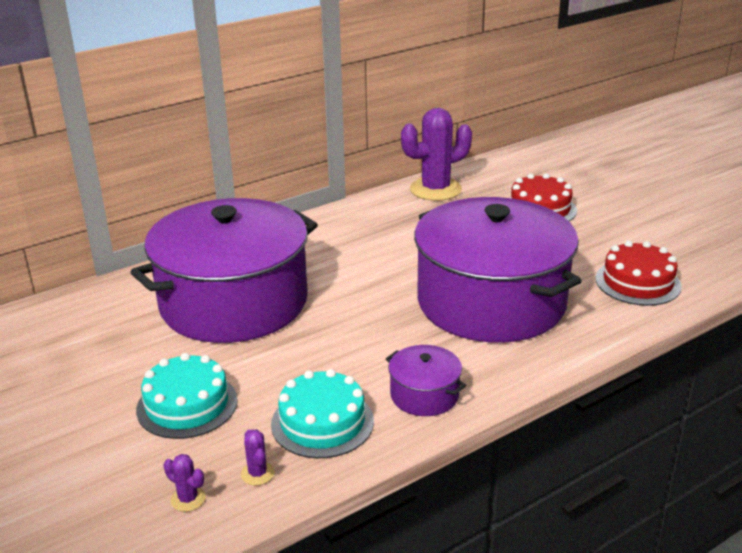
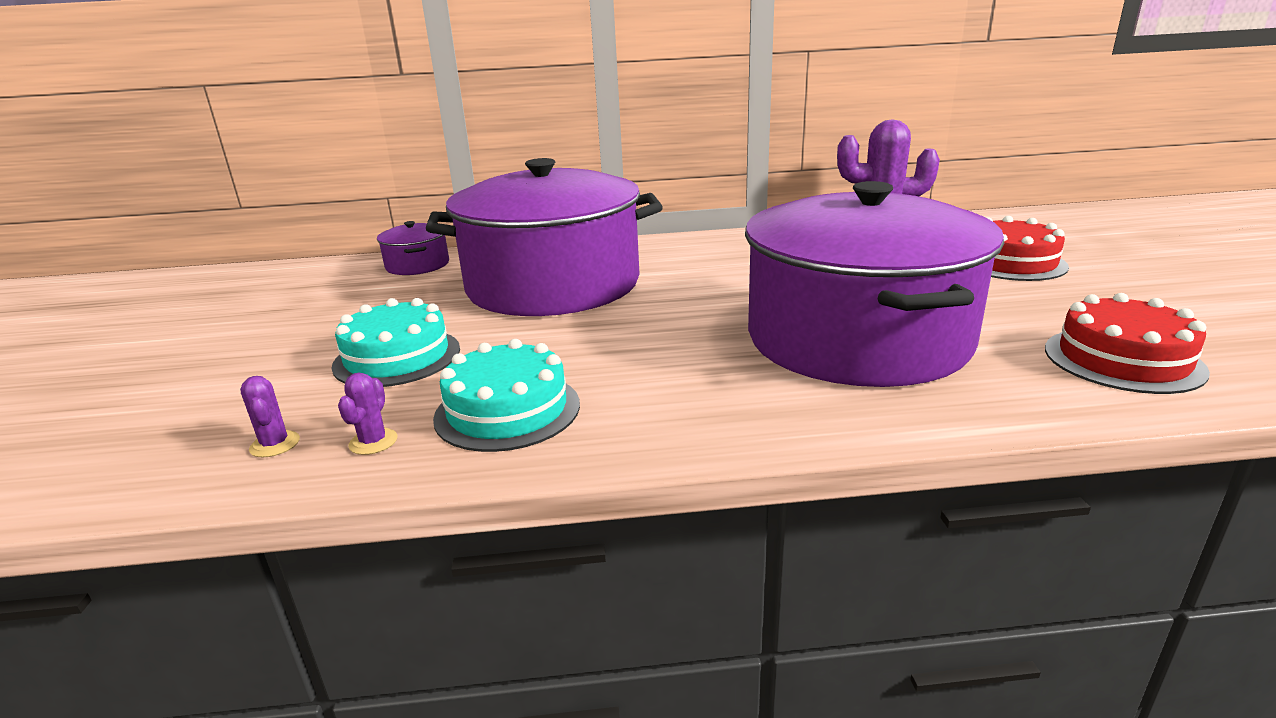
camera: 30 degrees right, 5 degrees down
purple pot [386,345,466,416] -> purple pot moved to [377,221,449,275]

